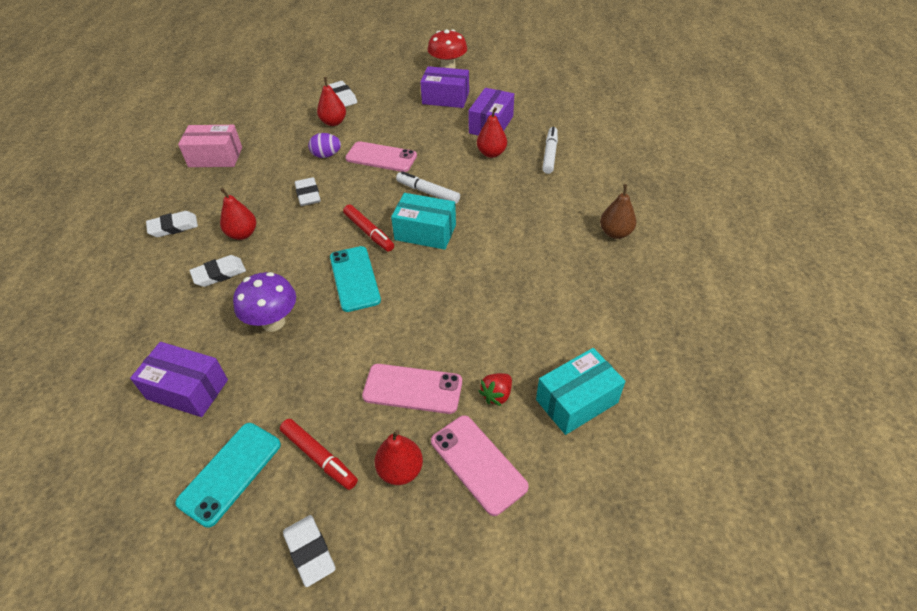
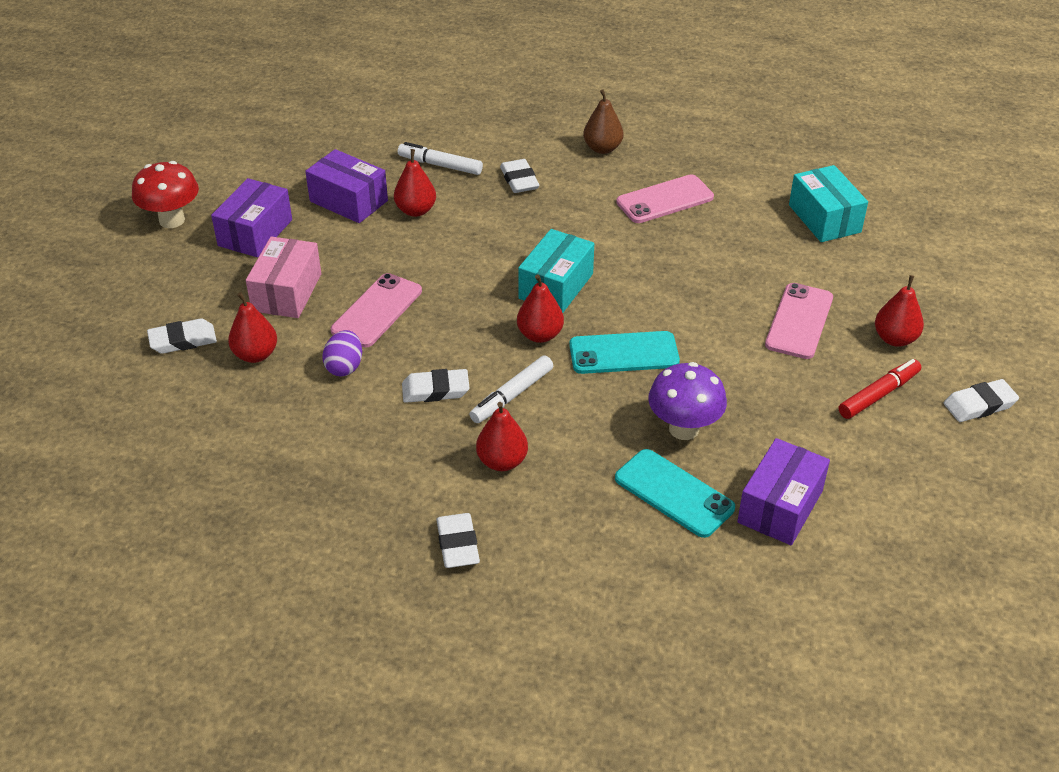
camera: 80 degrees left, 5 degrees down
turquoise phone [175,423,281,528] -> turquoise phone moved to [615,449,735,538]
pink box [178,125,242,167] -> pink box moved to [246,237,321,318]
white eraser [189,255,246,287] -> white eraser moved to [500,159,540,193]
red marker [343,205,394,252] -> red pear [517,274,564,343]
white marker [396,171,460,204] -> white marker moved to [470,355,553,423]
pink phone [431,415,529,516] -> pink phone moved to [616,175,714,223]
red strawberry [479,373,512,406] -> none

